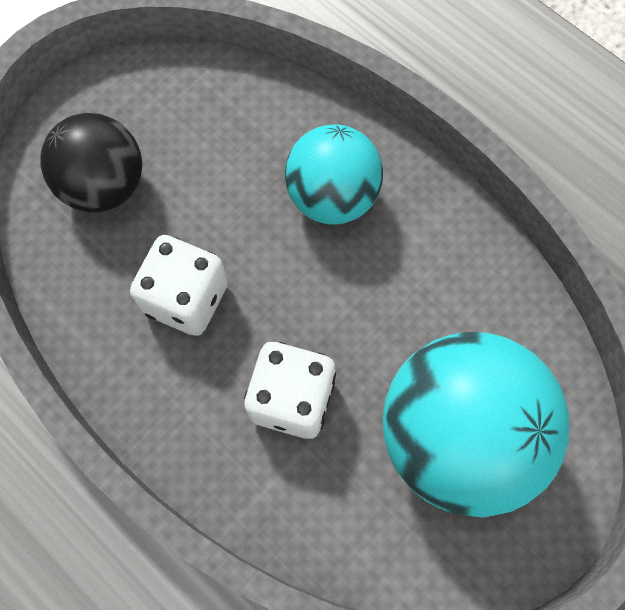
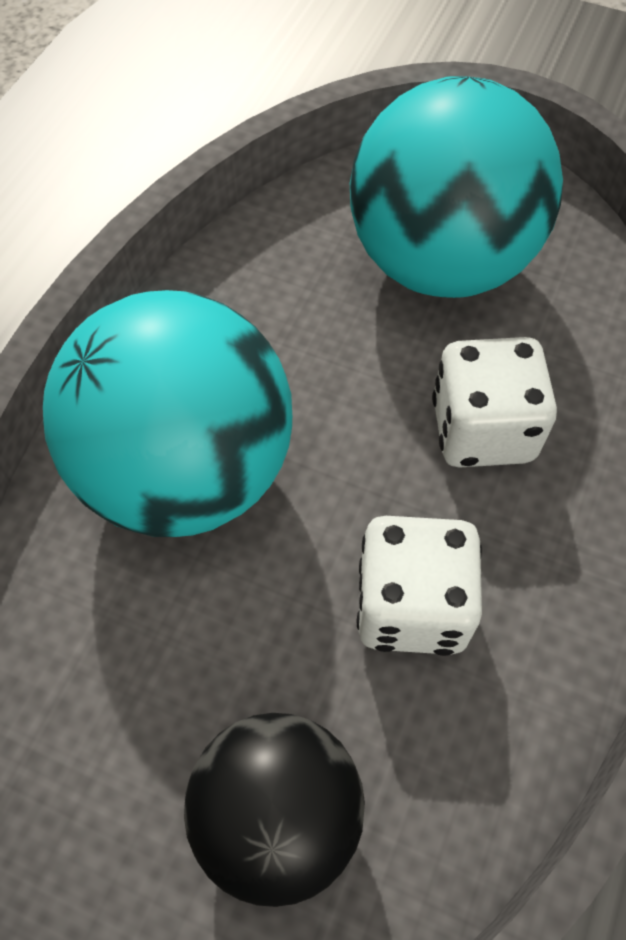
camera: 110 degrees left, 10 degrees down
turquoise ball [285,124,383,225] -> turquoise ball [43,290,292,537], size x1.60

